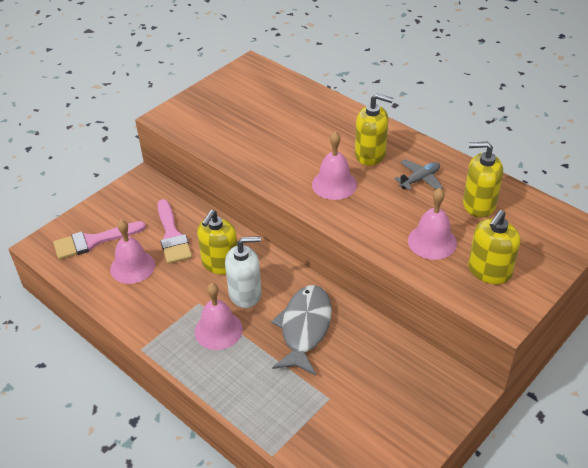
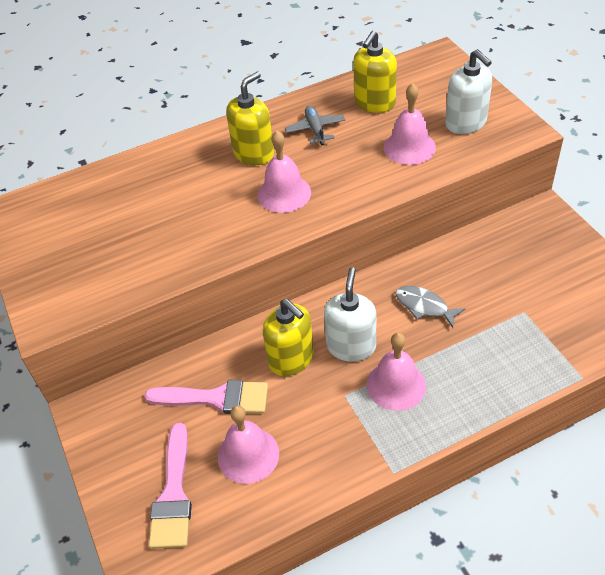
camera: 65 degrees left, 5 degrees up
grey fish [271,285,332,376] -> grey fish [395,286,465,328], size x0.57
yellow soap dispenser [468,210,520,284] -> white soap dispenser [445,49,492,134]

